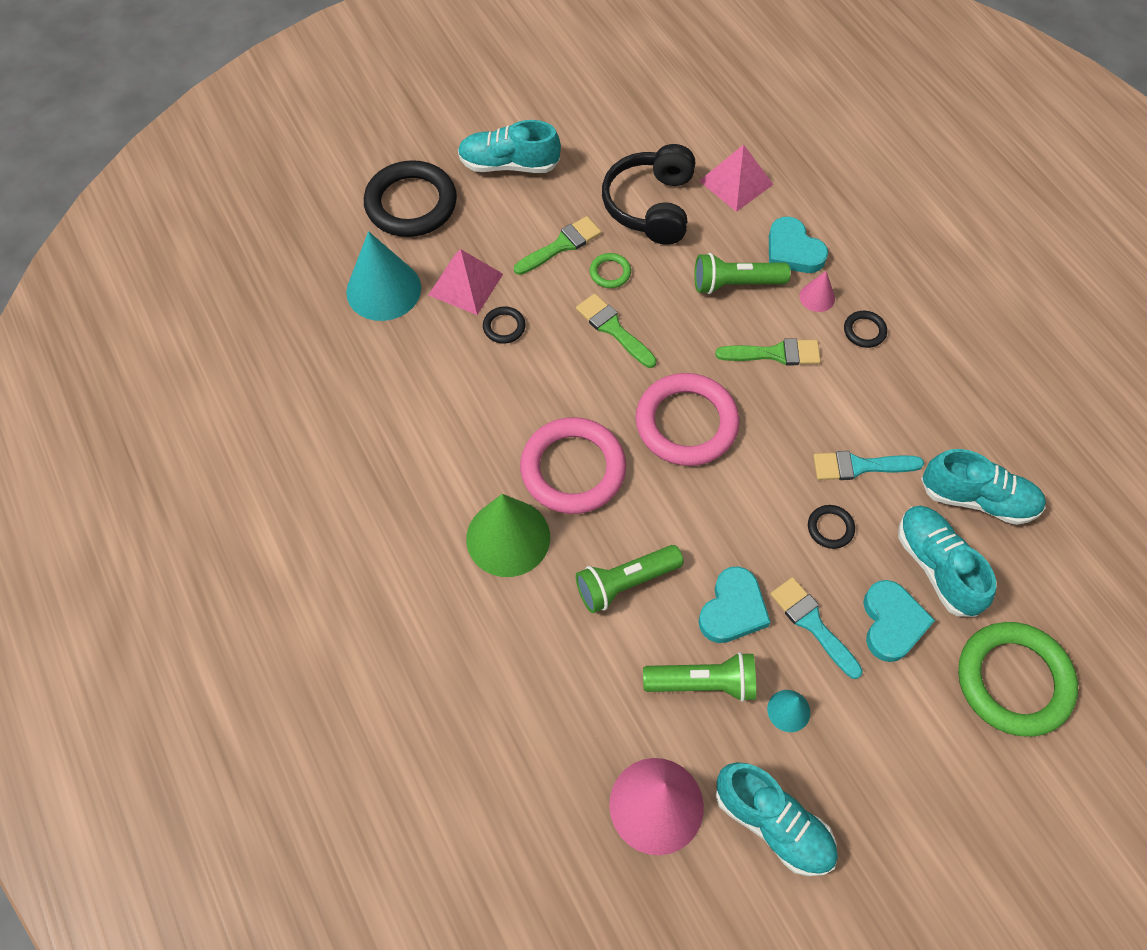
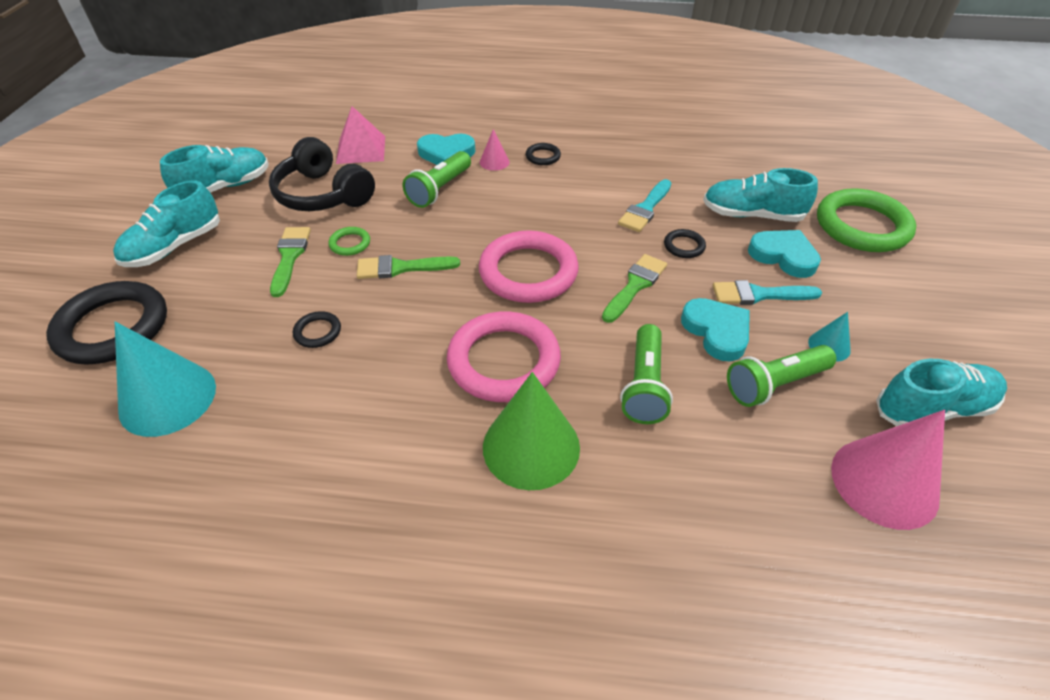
camera: 55 degrees left, 15 degrees down
pink pyramid [428,249,503,315] -> none
green flashlight [643,652,756,702] -> green flashlight turned 150 degrees counterclockwise [727,345,836,407]
green brush [715,339,821,365] -> green brush moved to [602,254,667,323]
turquoise shoe [921,449,1046,525] -> turquoise shoe moved to [160,145,268,193]

